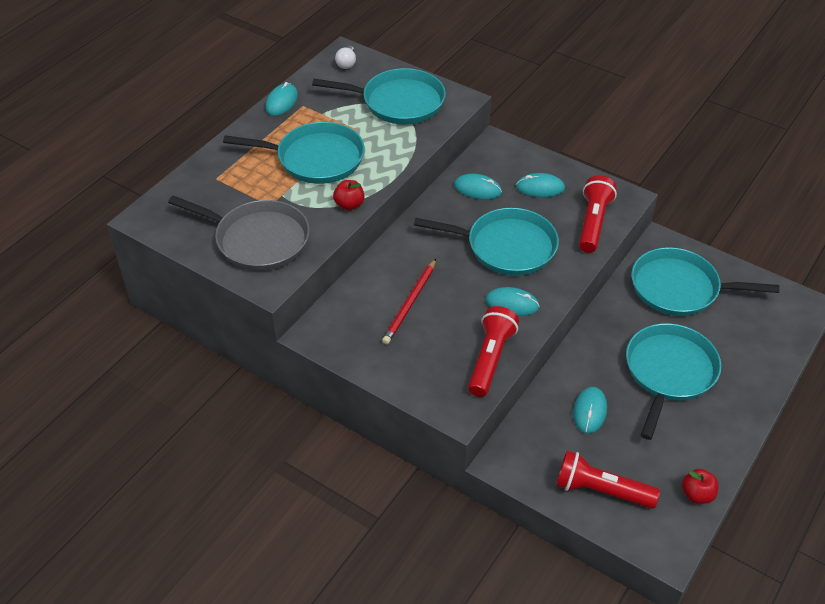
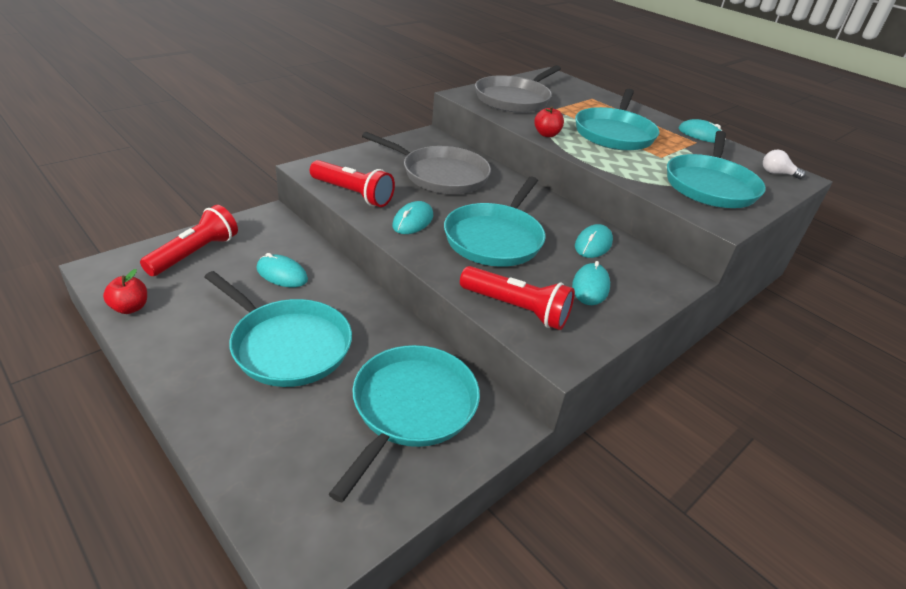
camera: 100 degrees right, 10 degrees down
red pencil [382,259,436,344] -> grey pan [362,132,491,194]

